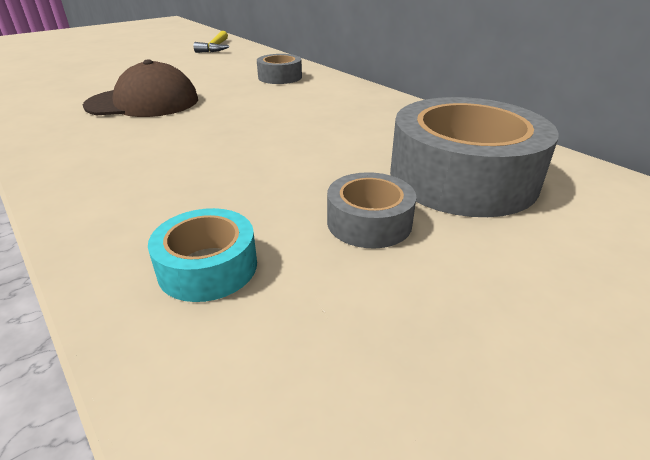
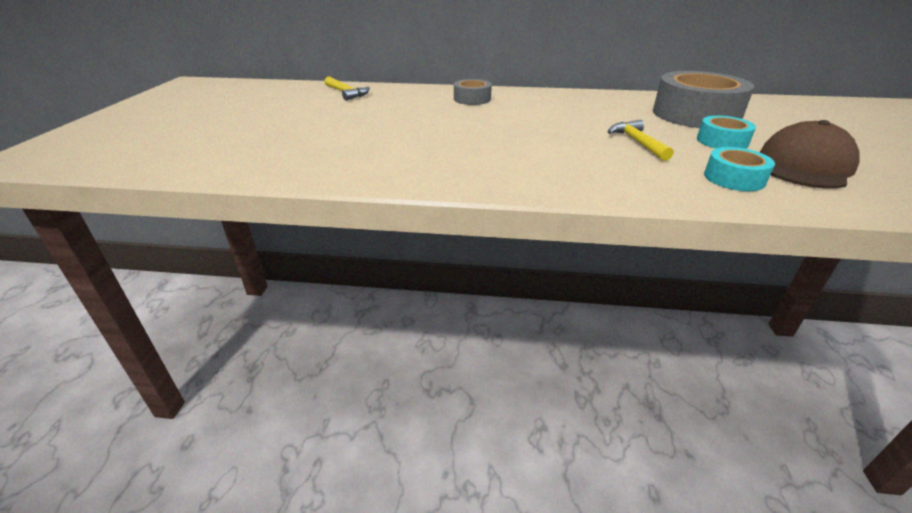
camera: 45 degrees left, 0 degrees up
brown cap [83,59,198,117] -> brown cap moved to [760,120,860,189]
grey tape [327,172,416,248] -> turquoise tape [697,115,756,149]
none -> yellow hammer [608,120,673,161]

